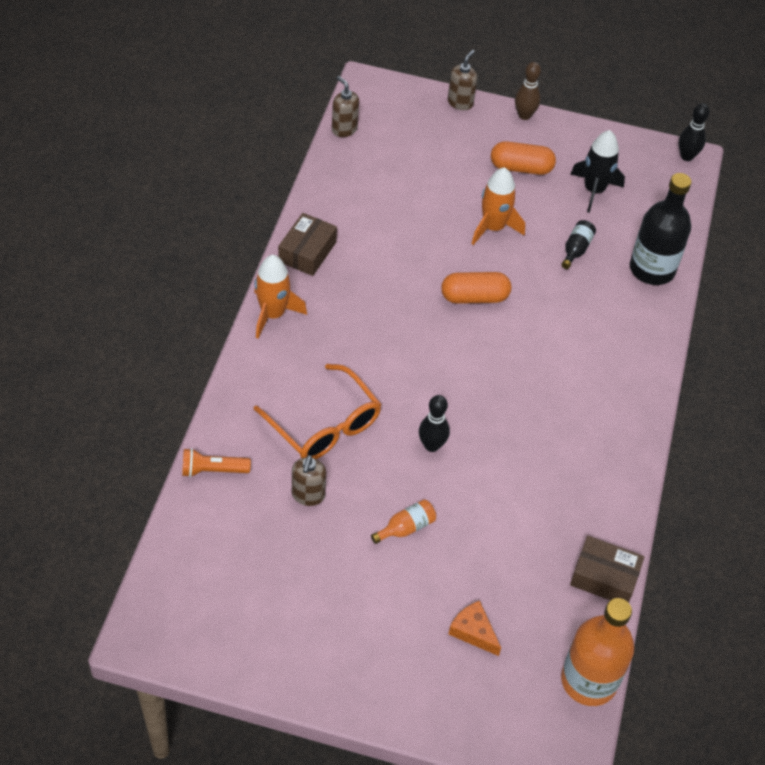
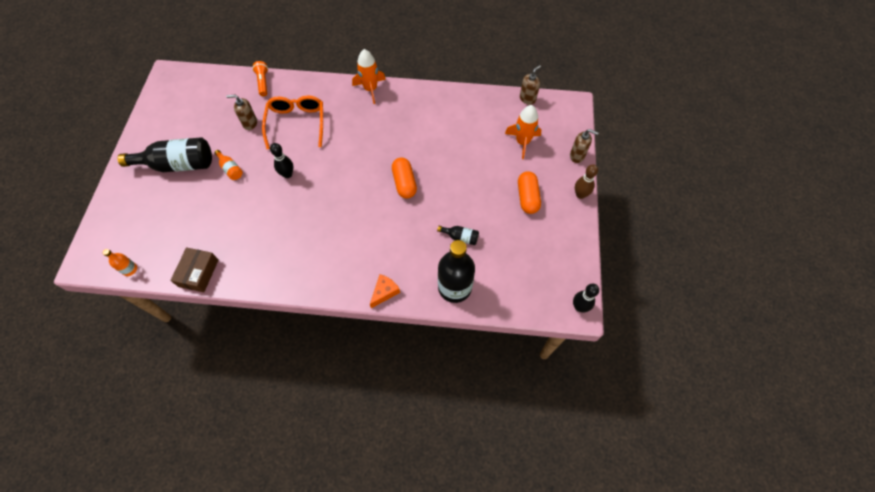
camera: 85 degrees right, 10 degrees up
orange glasses [254,364,382,459] -> orange glasses turned 135 degrees clockwise [262,96,323,149]
brown box [278,213,337,276] -> none
orange cheese [449,601,501,656] -> orange cheese moved to [370,274,400,308]
orange rocket [471,167,525,245] -> orange rocket moved to [505,105,541,159]
orange bottle [561,598,635,706] -> orange bottle [103,249,137,276], size x0.46
black rocket [570,130,625,213] -> none
none -> black bottle [118,137,212,172]

